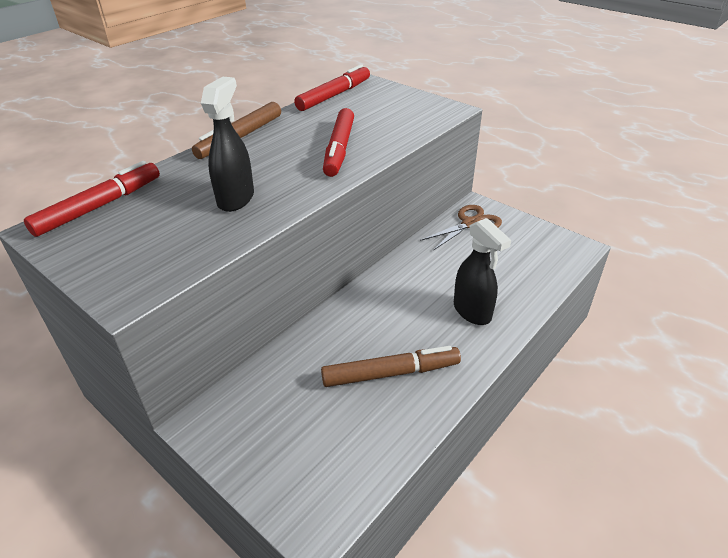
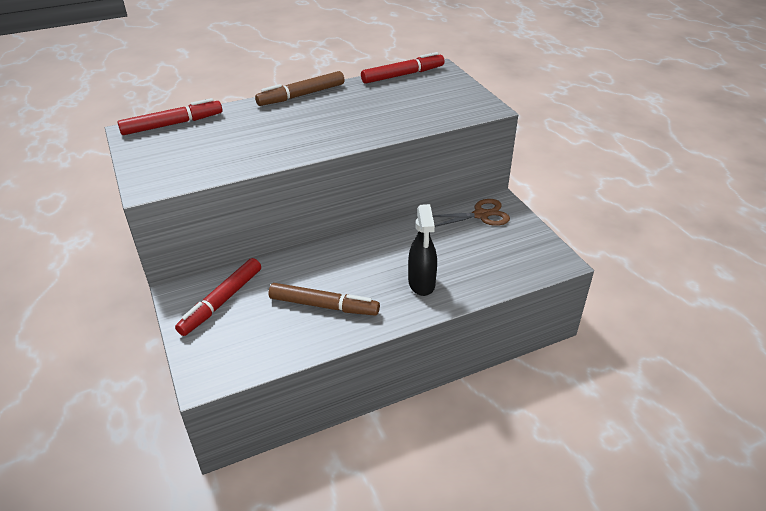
camera: 25 degrees right, 0 degrees up
black spray bottle [201,77,254,212] -> none
red marker [323,108,354,177] -> red marker moved to [175,258,261,336]

